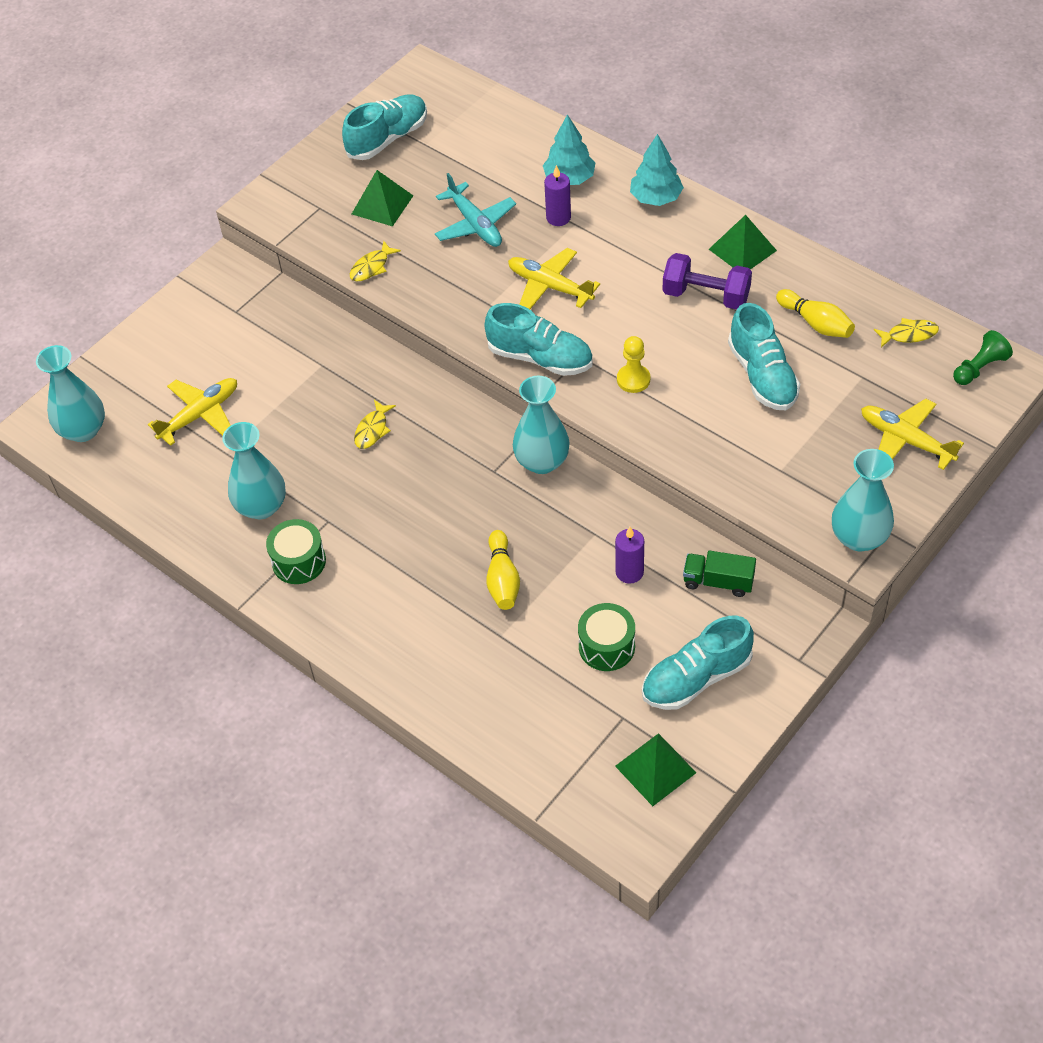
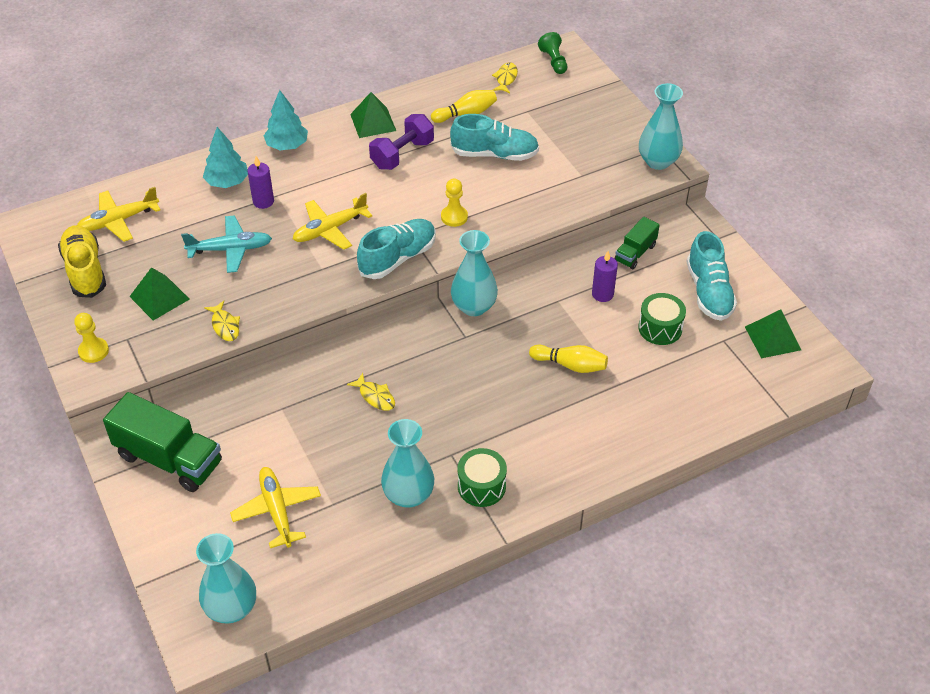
camera: 70 degrees left, 5 degrees down
turquoise shoe [342,94,427,160] -> yellow shoe [58,225,106,298]
yellow plane [861,398,964,470] -> yellow plane moved to [77,187,161,242]
none -> yellow pawn [74,313,109,363]
none -> green truck [103,392,222,492]

